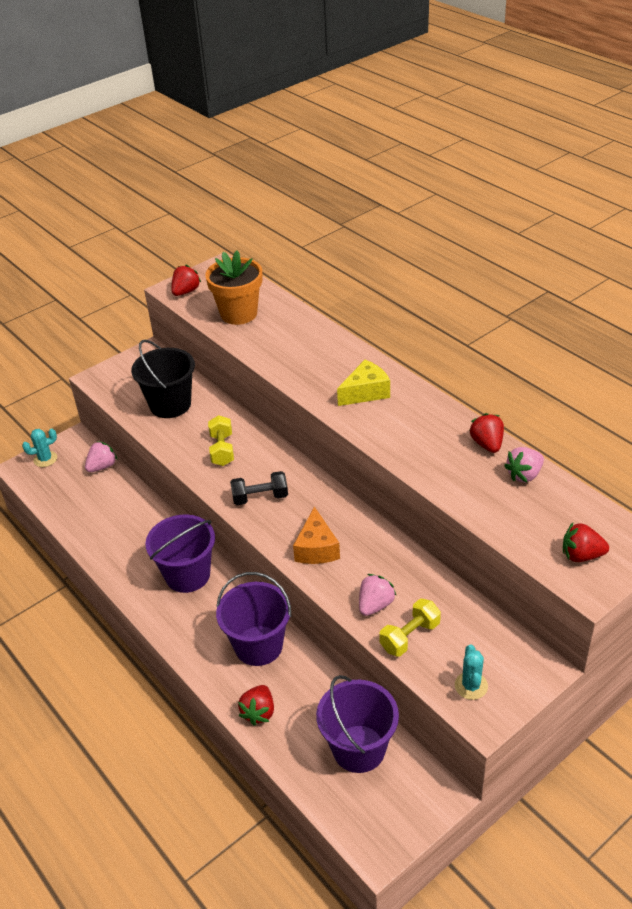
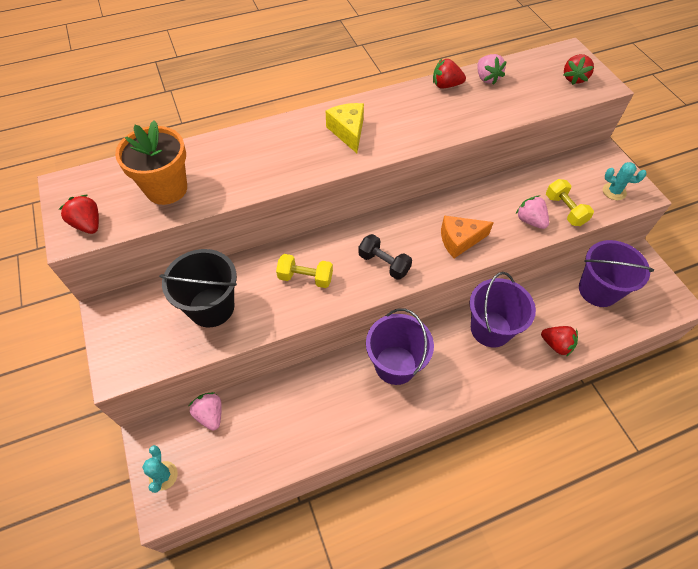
camera: 75 degrees left, 15 degrees up
black dumbbell [230,471,288,505] -> black dumbbell turned 60 degrees counterclockwise [358,234,412,280]
orange cheese [293,506,340,564] -> orange cheese turned 150 degrees clockwise [441,215,494,258]

